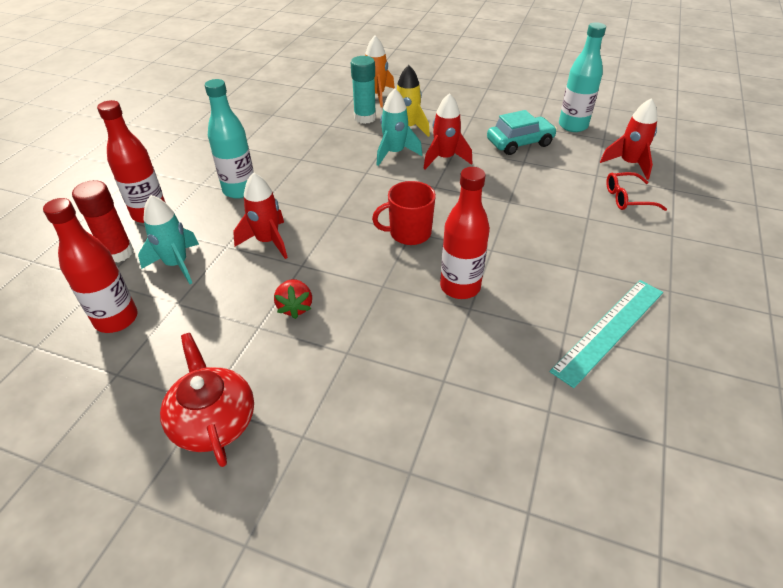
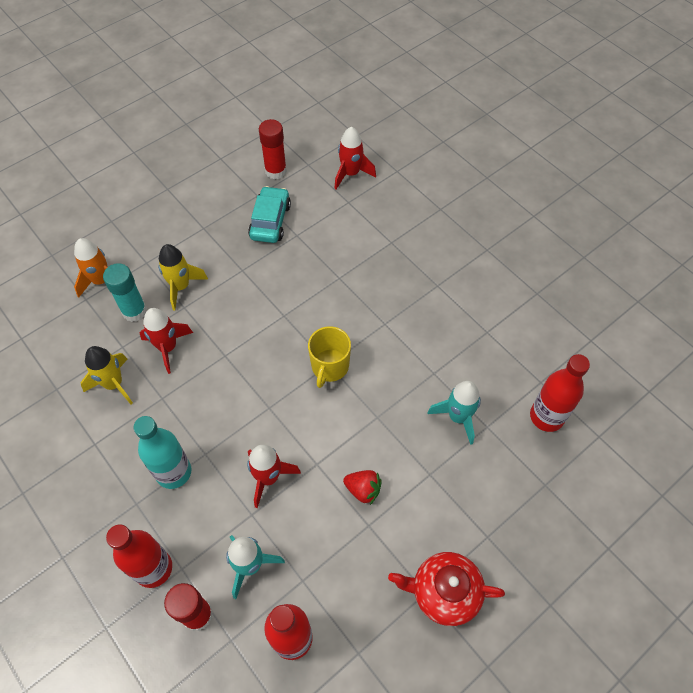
camera: 60 degrees left, 15 degrees up
red mug [372,181,436,245] -> yellow mug [308,326,351,388]
turquoise rocket [376,88,422,166] -> turquoise rocket moved to [427,381,481,445]
red rocket [423,93,472,169] -> red rocket moved to [140,308,193,374]
red bottle [440,167,490,299] -> red bottle moved to [530,354,590,432]
turquoise ruler [549,280,663,388] -> none
turquoise bottle [559,22,606,132] -> red glue stick [259,119,287,179]
red glasses [606,172,667,211] -> none
none -> yellow rocket [81,346,133,404]

